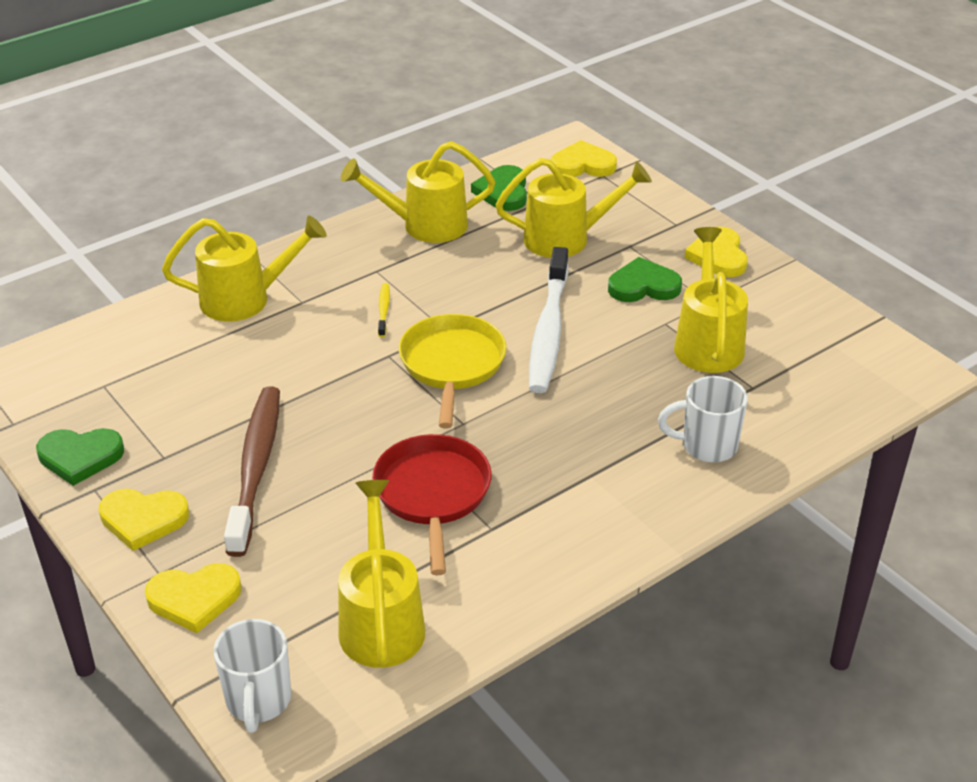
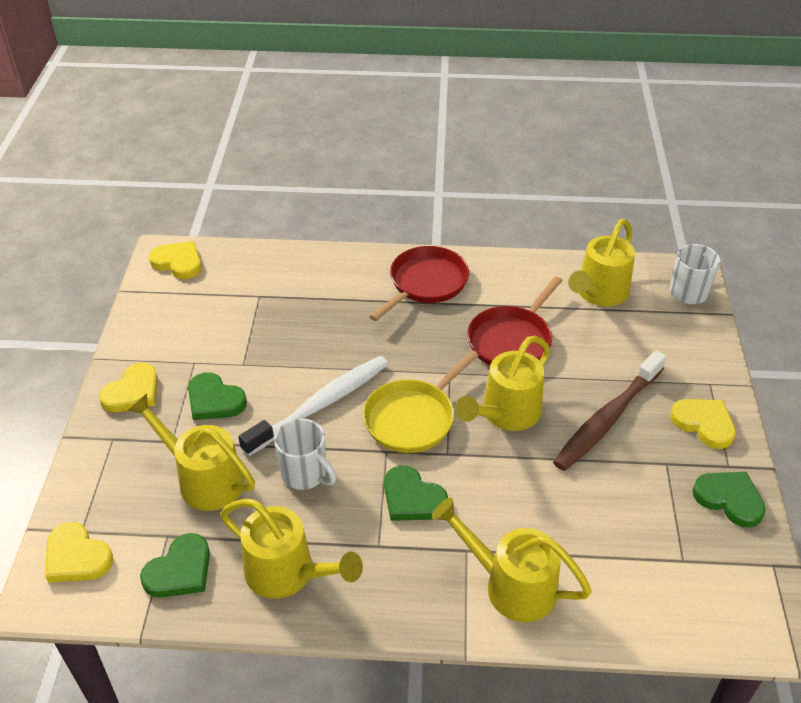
camera: 140 degrees left, 5 degrees up
yellow heart [145,563,242,633] -> yellow heart moved to [149,241,202,279]
yellow toothbrush [378,283,390,337] -> green heart [384,465,448,521]
white mug [658,376,748,462] -> white mug moved to [274,418,336,490]
yellow watering can [674,227,748,373] -> yellow watering can moved to [455,336,550,431]
none -> red pan [369,246,469,321]

